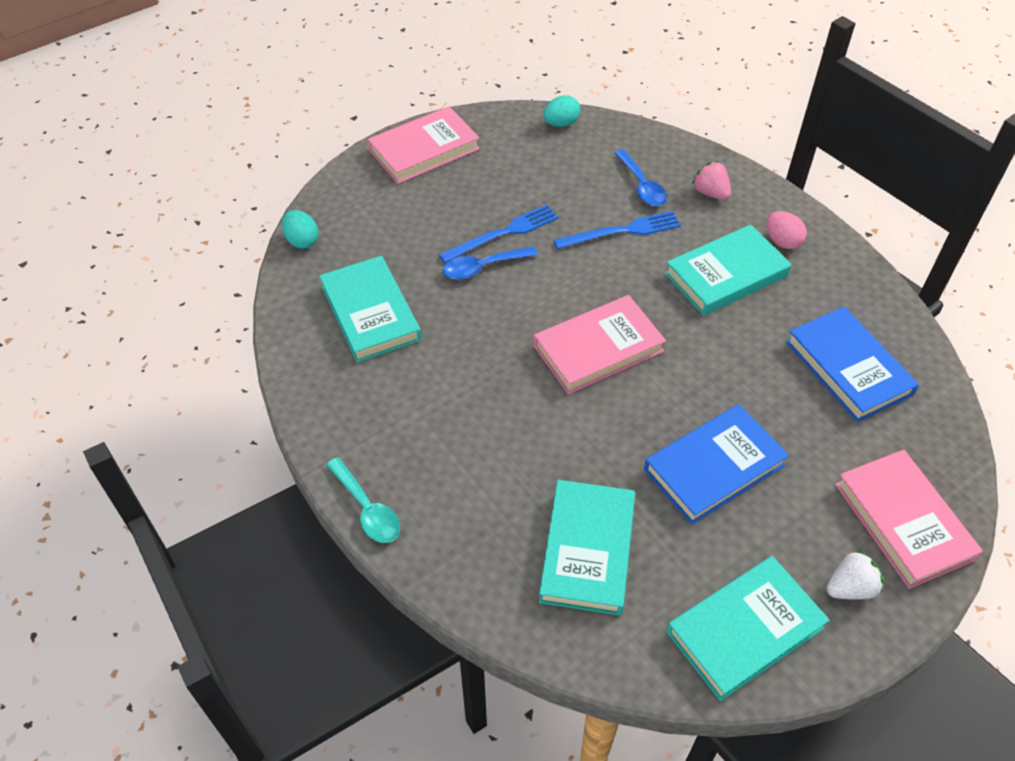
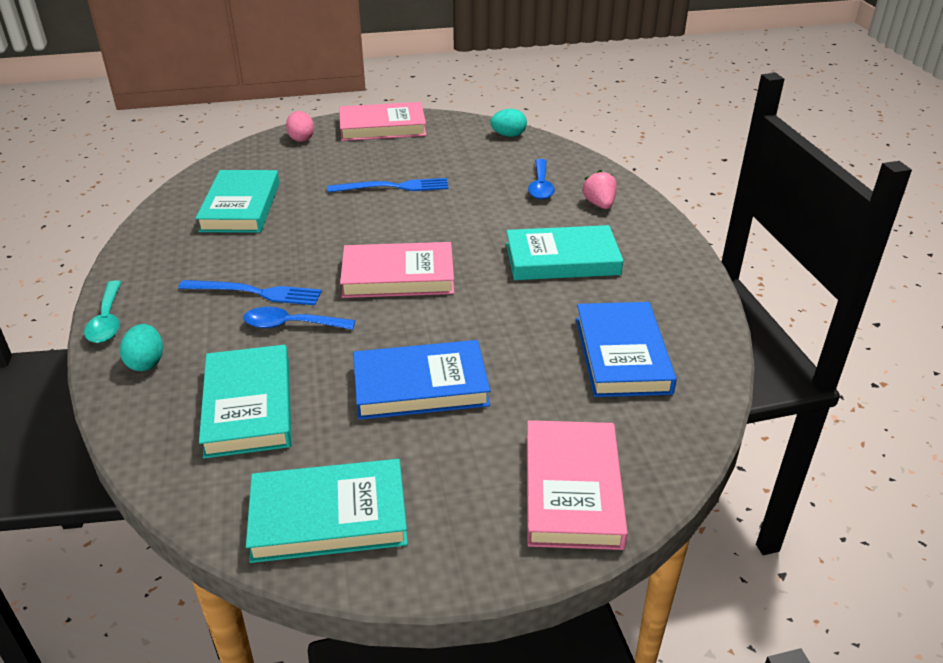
camera: 25 degrees right, 15 degrees down
turquoise egg [282,210,318,249] -> turquoise egg moved to [120,324,163,371]
blue spoon [443,246,538,280] -> blue spoon moved to [243,307,355,330]
turquoise book [539,480,635,615] -> turquoise book turned 45 degrees counterclockwise [199,345,292,458]
blue fork [554,211,681,249] -> blue fork moved to [178,280,322,305]
pink egg [766,211,807,249] -> pink egg moved to [286,111,314,142]
white strawberry [826,550,884,600] -> none

